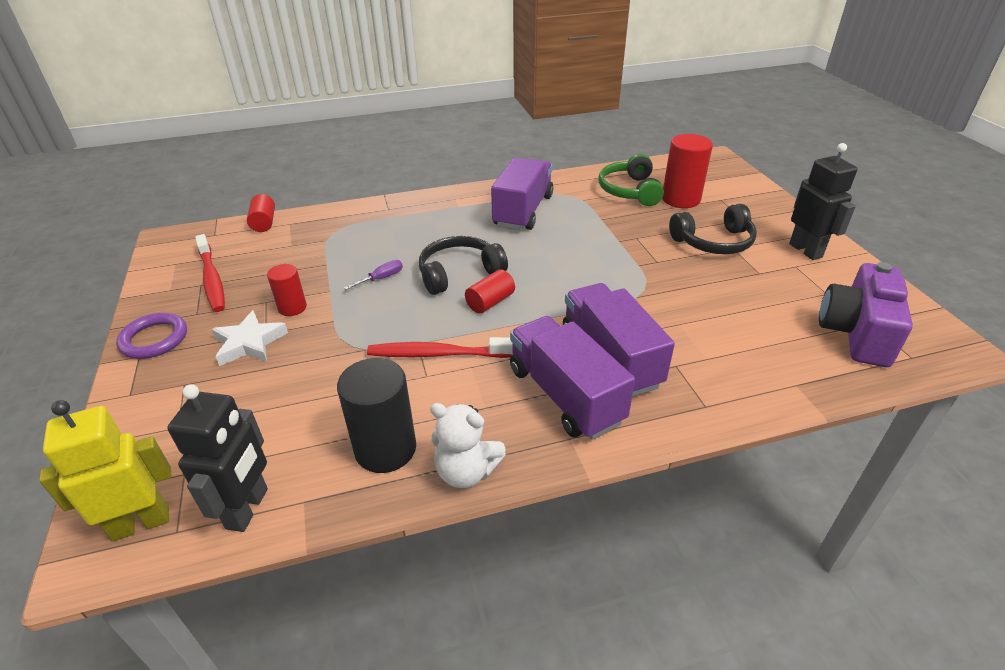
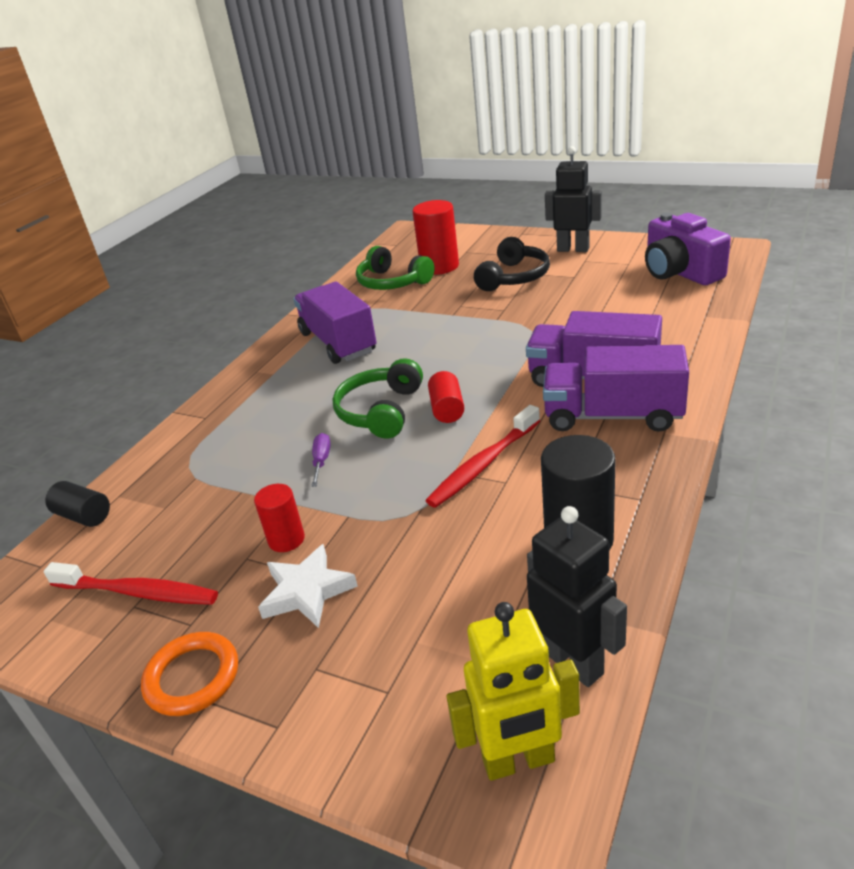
camera: 45 degrees left, 5 degrees down
yellow robot [39,400,171,541] -> yellow robot turned 120 degrees counterclockwise [447,602,580,781]
purple ring [116,313,187,359] -> orange ring [141,632,238,716]
red cylinder [247,194,275,232] -> black cylinder [45,481,110,527]
black headphones [419,236,508,295] -> green headphones [333,358,423,439]
white teddy bear [430,403,506,488] -> none

